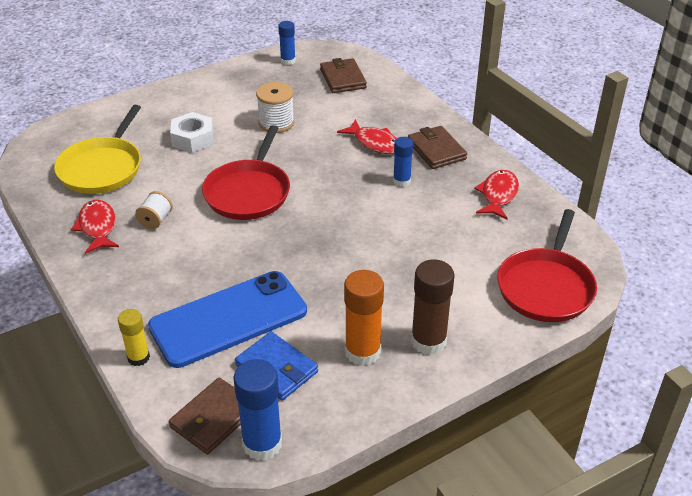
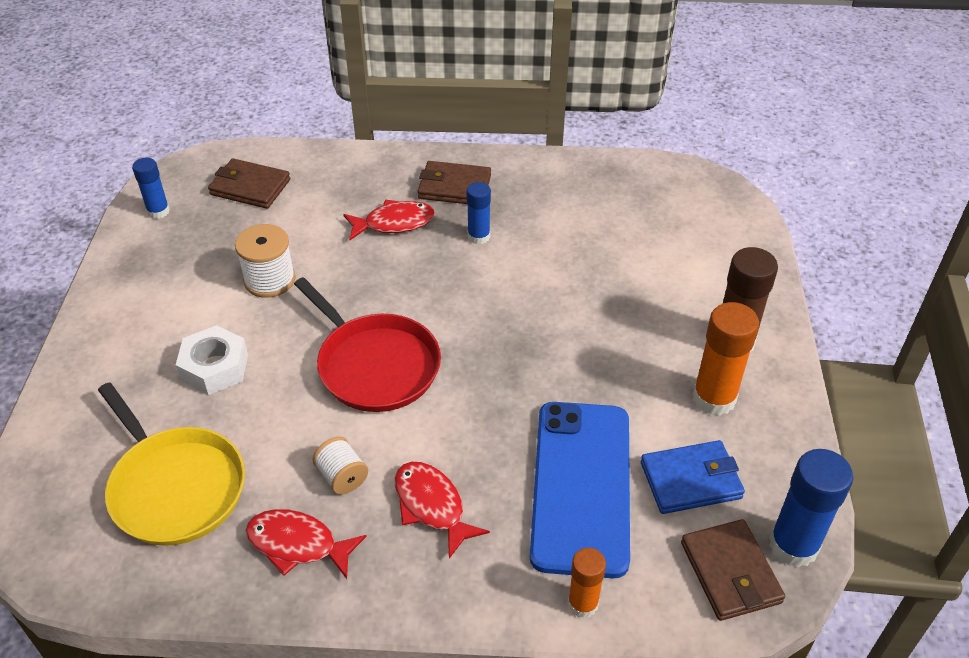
camera: 55 degrees left, 5 degrees up
yellow glue stick [118,309,150,366] -> orange glue stick [568,548,606,618]
red fish [474,170,519,220] -> red fish moved to [395,462,490,559]
red pan [497,209,597,322] -> none

